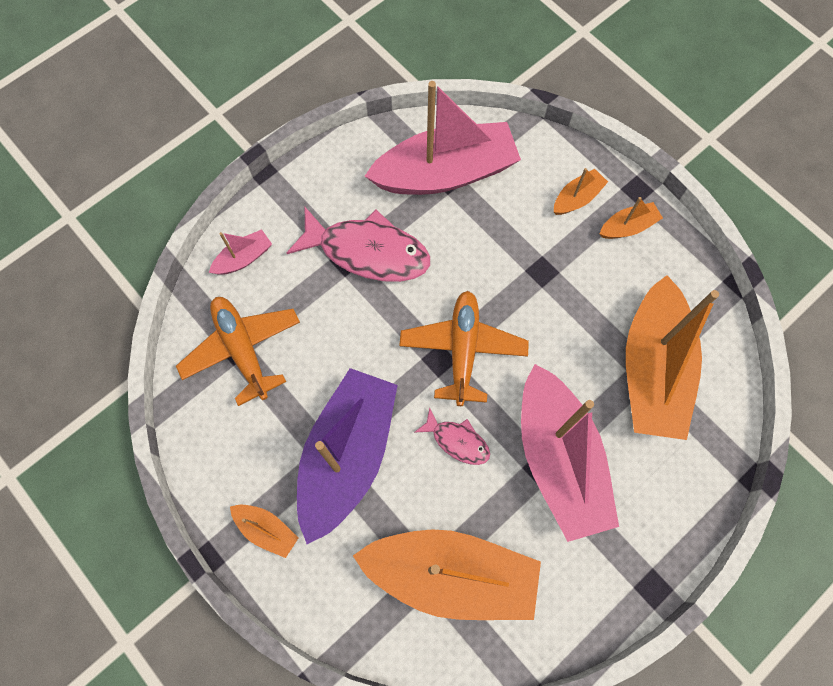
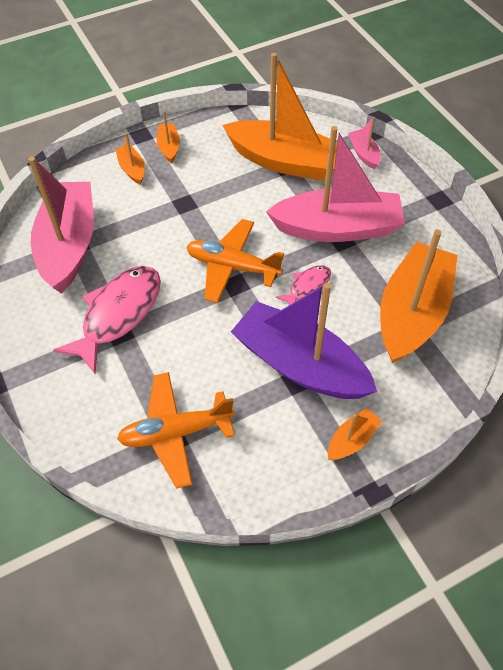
camera: 75 degrees left, 15 degrees down
pink boat [209,229,272,275] -> pink boat moved to [348,117,381,169]

